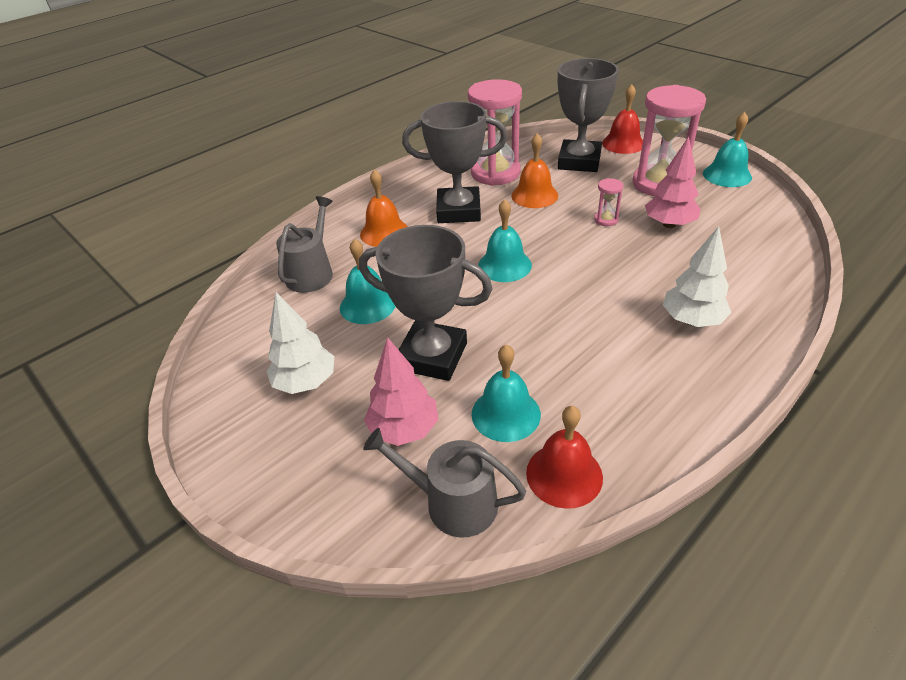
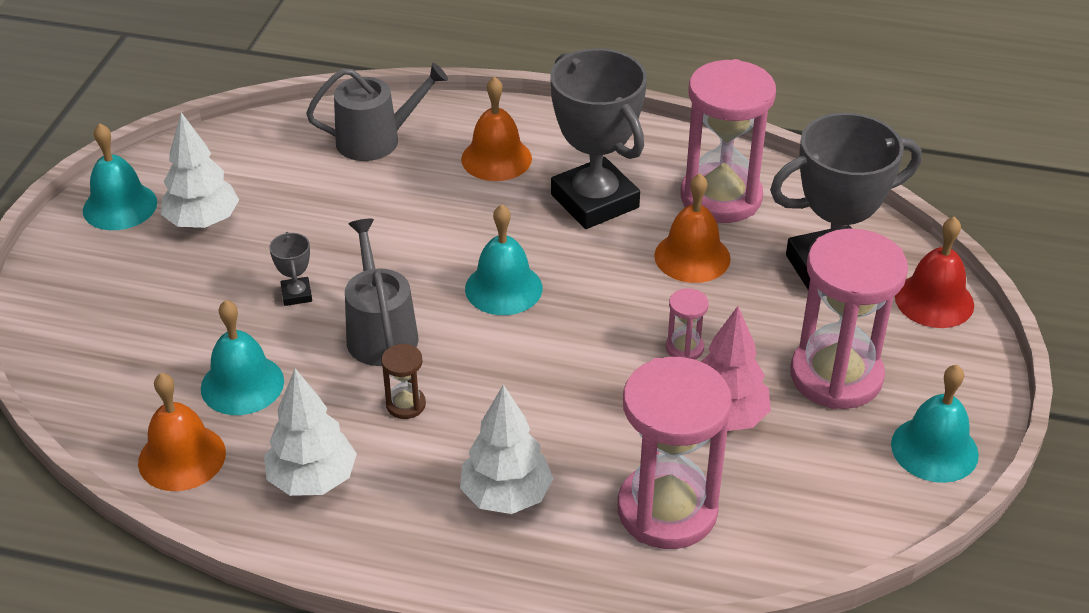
camera: 55 degrees right, 0 degrees up
turquoise bell [340,239,395,324] -> turquoise bell moved to [83,123,157,230]
grey trophy [359,225,493,381] -> grey trophy [269,232,312,306], size x0.40
grey watering can [363,428,526,538] -> grey watering can moved to [345,219,419,366]
pink tree [364,337,439,446] -> none
red bell [526,406,603,509] -> orange bell [138,373,226,491]
none -> white tree [264,368,357,496]
none -> brown hourglass [381,344,426,419]
none -> pink hourglass [618,357,732,549]

